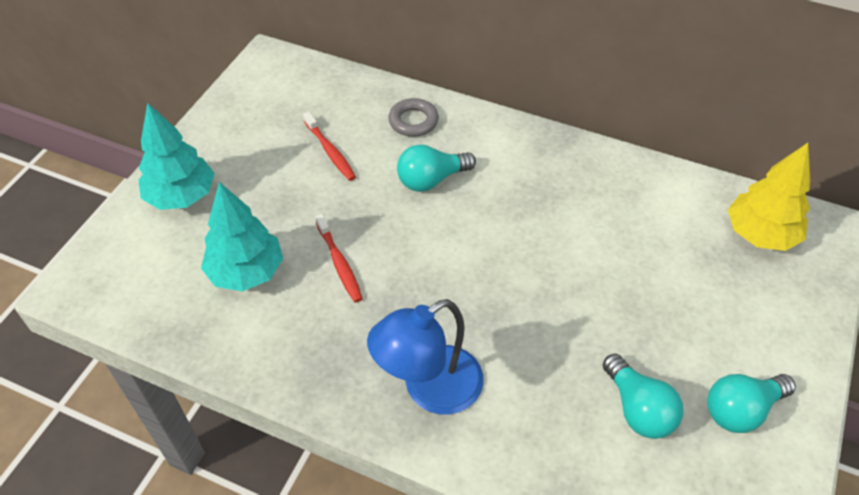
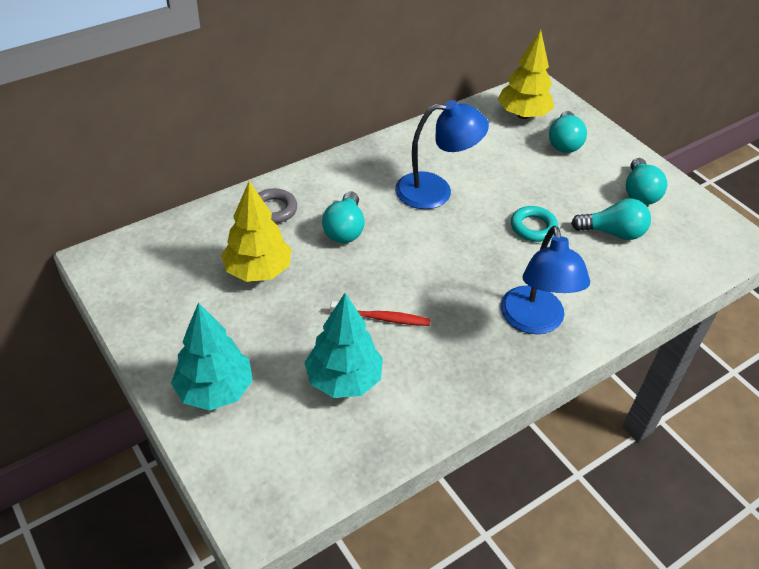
camera: 60 degrees left, 5 degrees down
red toothbrush [303,112,356,181] -> yellow tree [221,181,292,282]
none -> blue lamp [395,100,489,209]
none -> turquoise ring [511,206,558,242]
none -> turquoise light bulb [549,111,587,153]

